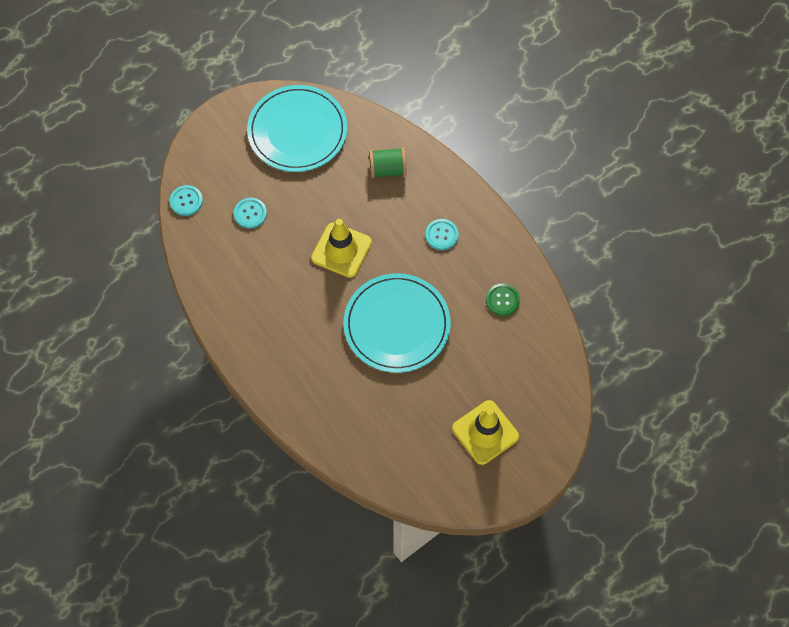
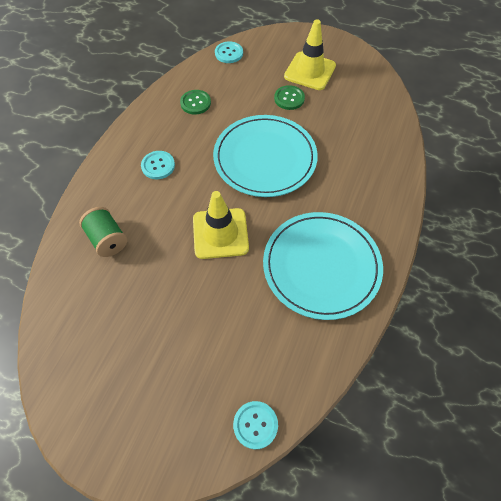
camera: 120 degrees left, 5 degrees down
turquoise button [234,198,267,229] -> turquoise button moved to [215,41,243,63]
turquoise plate [247,85,347,172] -> turquoise plate moved to [263,212,383,320]
none -> green button [274,85,305,110]

